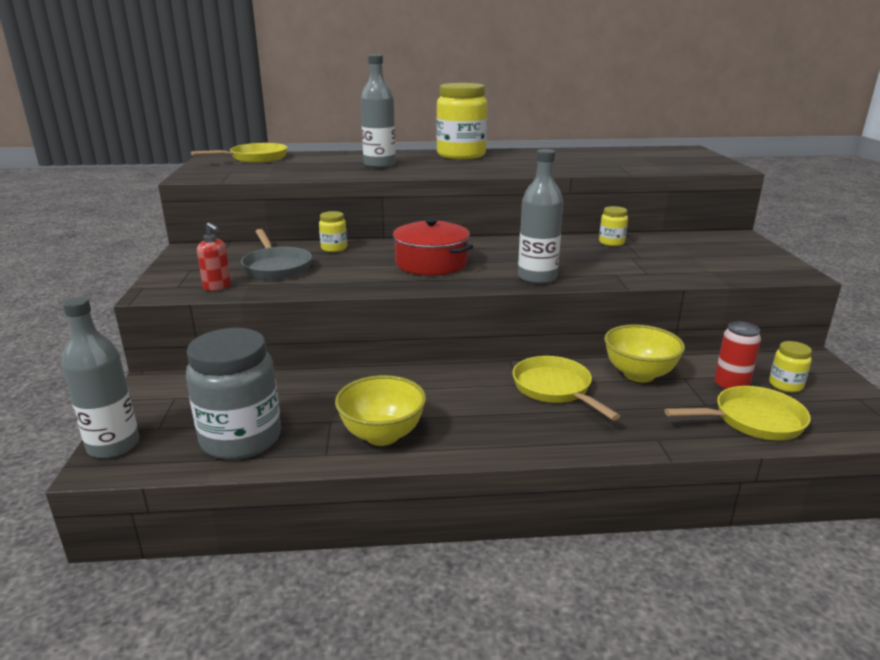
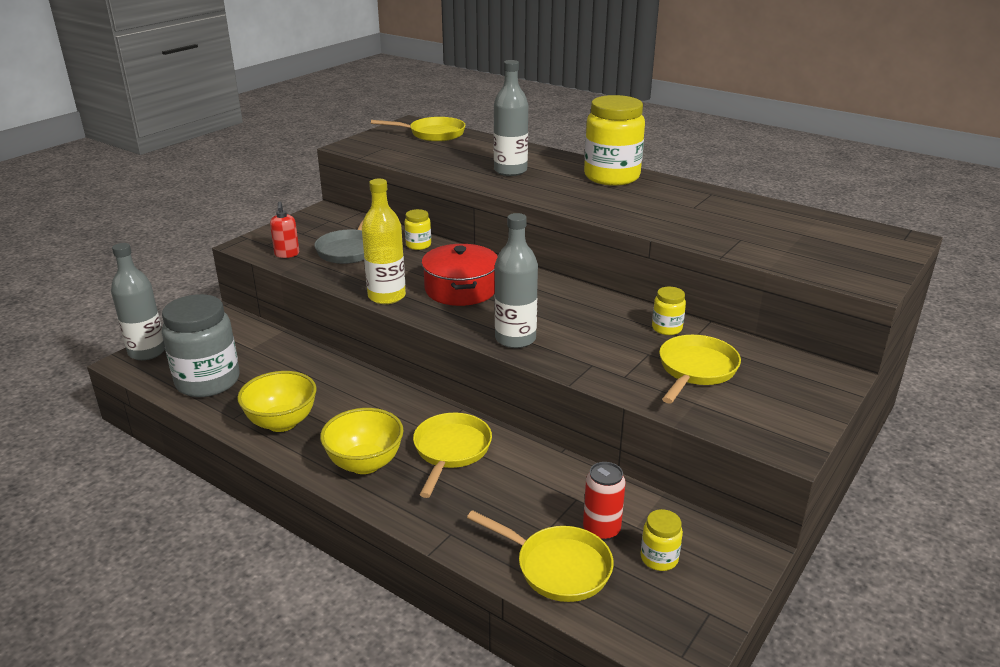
camera: 40 degrees right, 5 degrees up
yellow bowl [604,324,685,382] -> yellow bowl moved to [320,408,404,474]
none -> yellow bottle [362,179,406,304]
none -> yellow pan [659,335,741,404]

